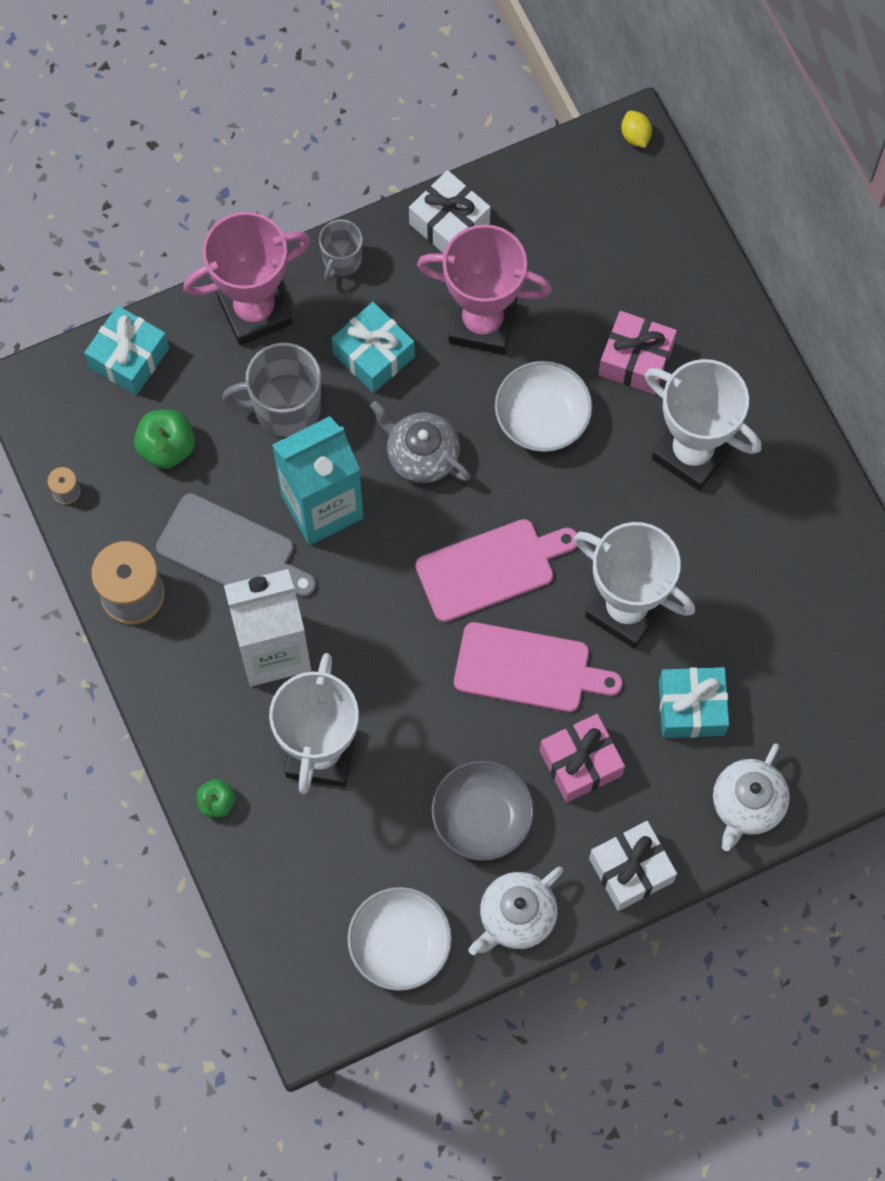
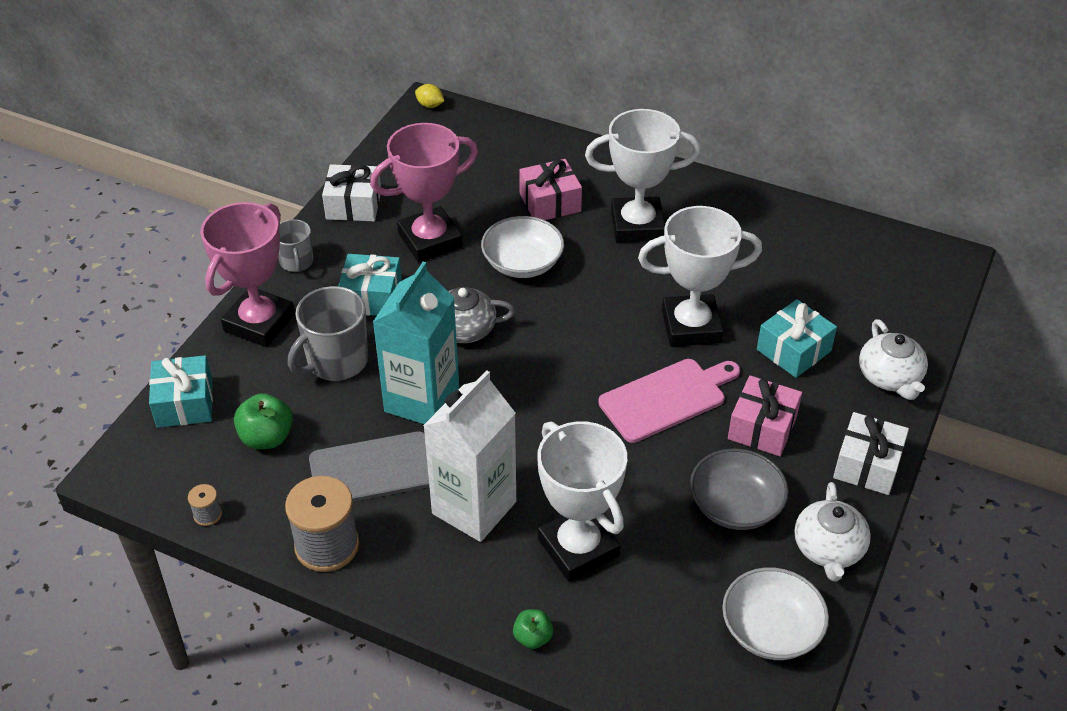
camera: 40 degrees left, 25 degrees down
pink cutting board [416,519,577,622] -> none

